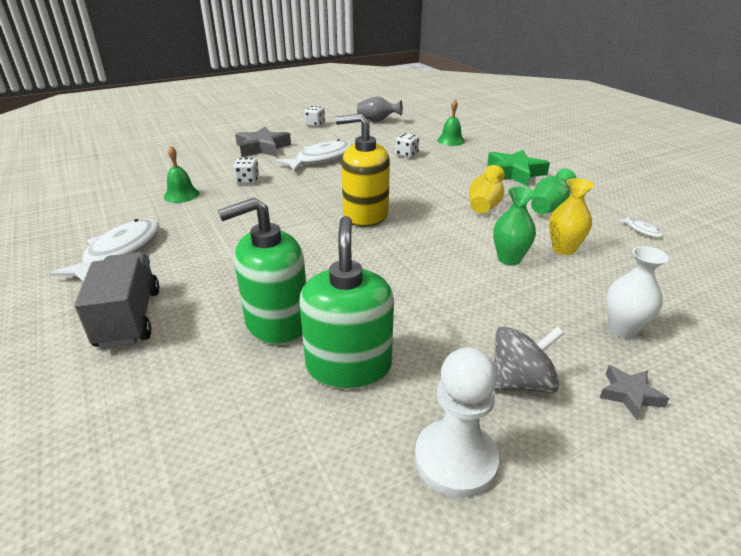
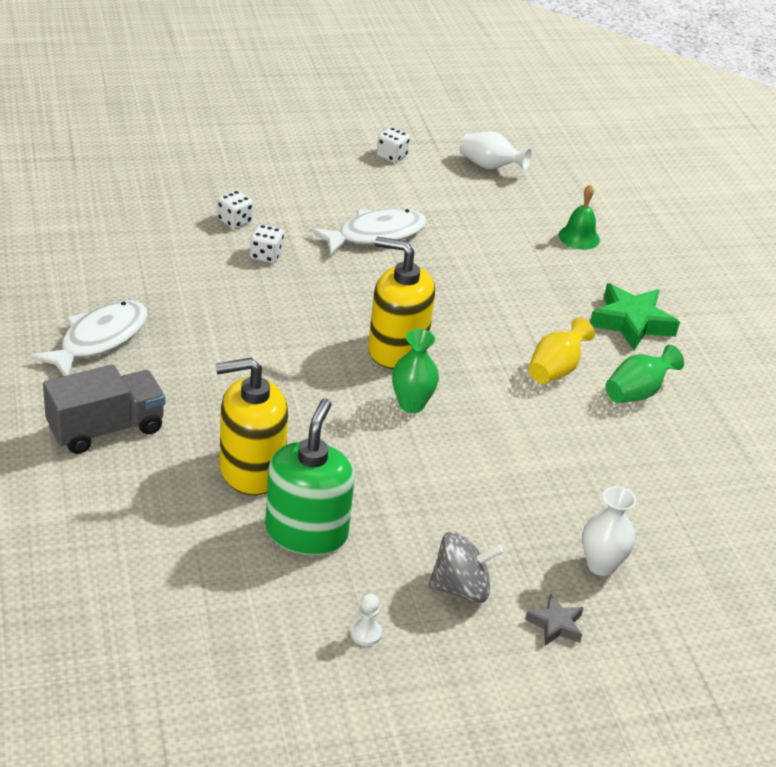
camera: 10 degrees right, 5 degrees up
grey truck [74,252,159,349] -> grey truck turned 60 degrees clockwise [43,364,166,454]
green bell [164,145,200,203] -> none
green soap dispenser [218,197,306,345] -> yellow soap dispenser [216,358,288,495]
grey star [235,127,291,157] -> none
grey vase [357,96,403,121] -> white vase [460,131,532,171]
white dice [395,133,419,158] -> white dice moved to [217,190,253,229]
white pawn [415,347,499,498] -> white pawn [350,594,382,646], size x0.44
green vase [493,187,536,265] -> green vase moved to [392,329,439,413]
yellow vase [549,178,594,255] -> none
white fish [617,216,663,238] -> none

